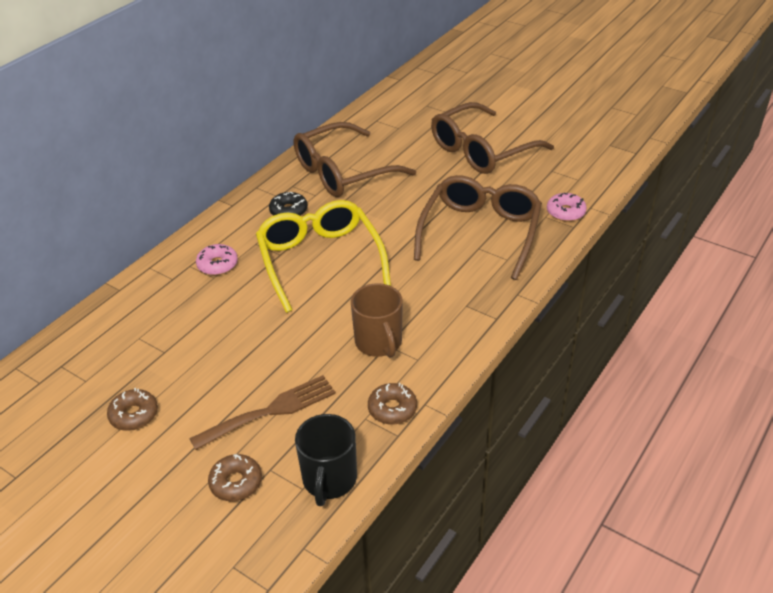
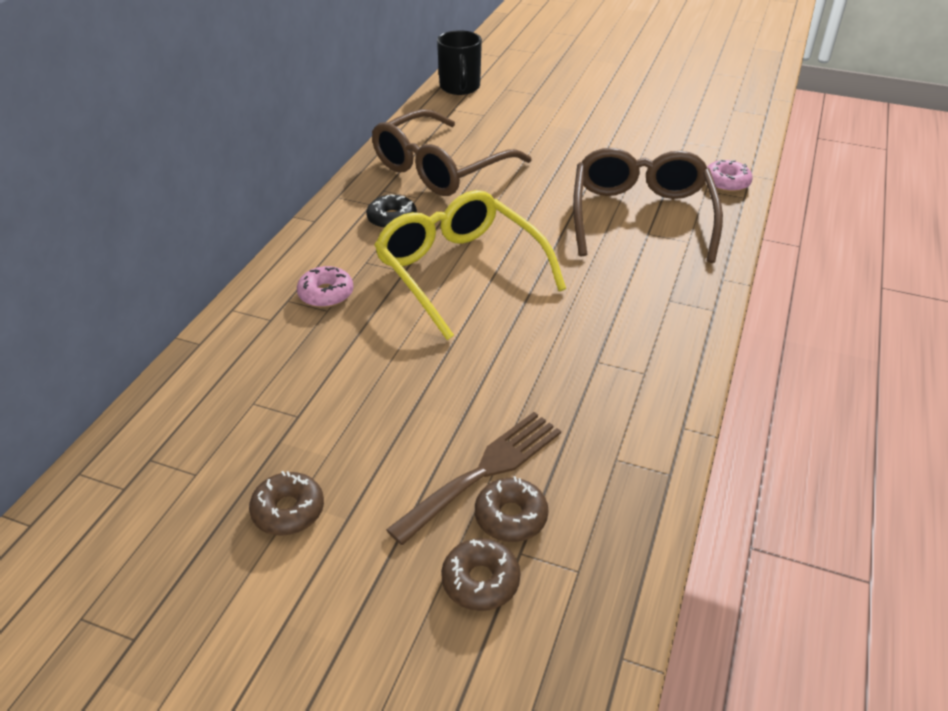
camera: 15 degrees left, 0 degrees up
black mug [295,414,357,506] -> black mug moved to [437,30,482,95]
brown mug [351,283,403,358] -> none
brown donut [368,383,417,425] -> brown donut moved to [475,476,549,542]
brown glasses [431,102,554,174] -> none

